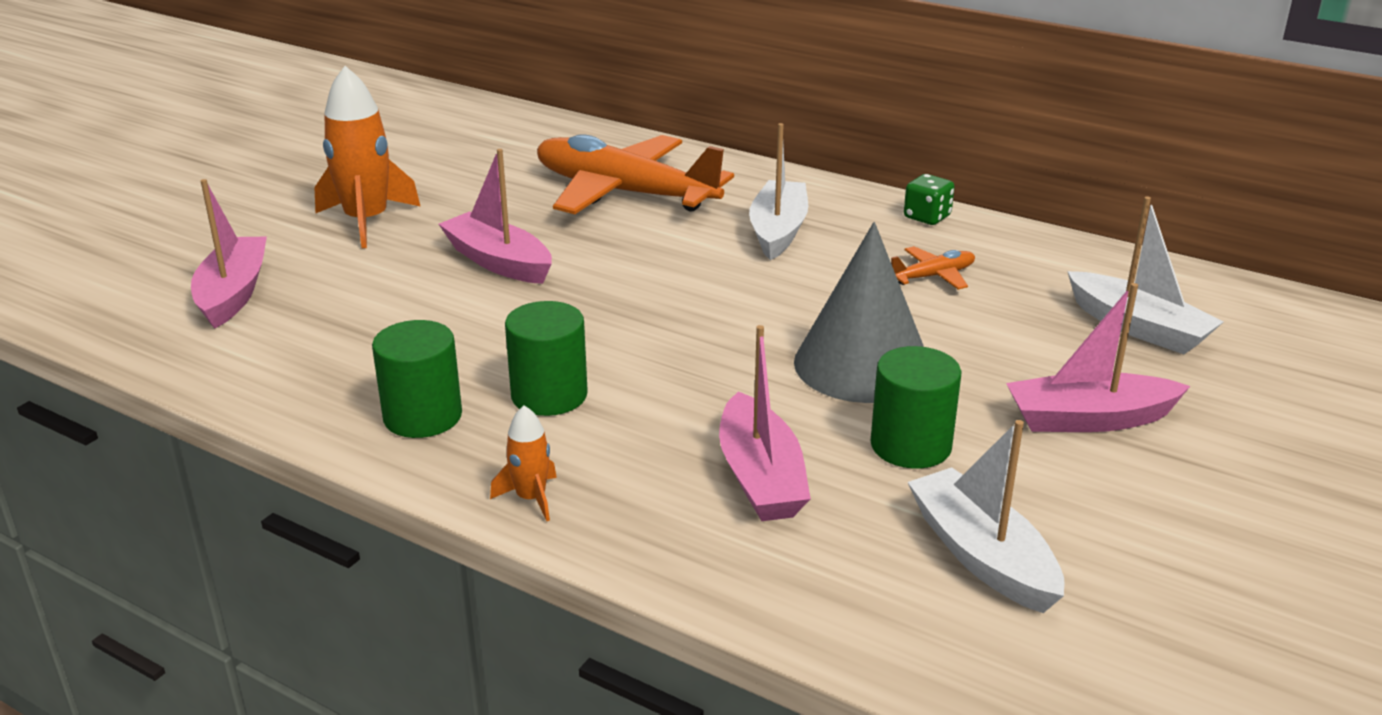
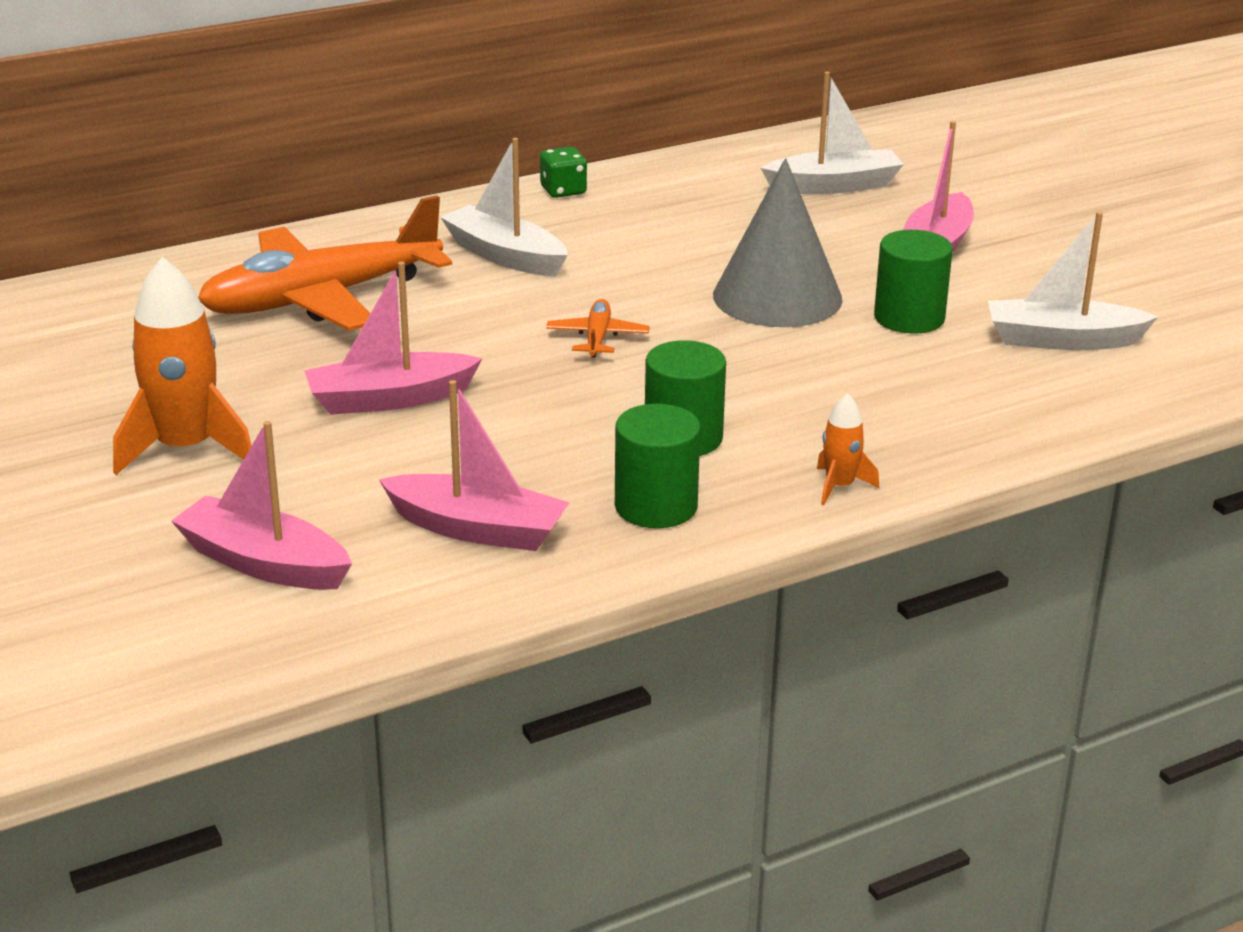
camera: 60 degrees left, 0 degrees up
pink boat [719,325,811,521] -> pink boat moved to [379,380,570,551]
orange plane [891,246,975,290] -> orange plane moved to [546,299,649,358]

